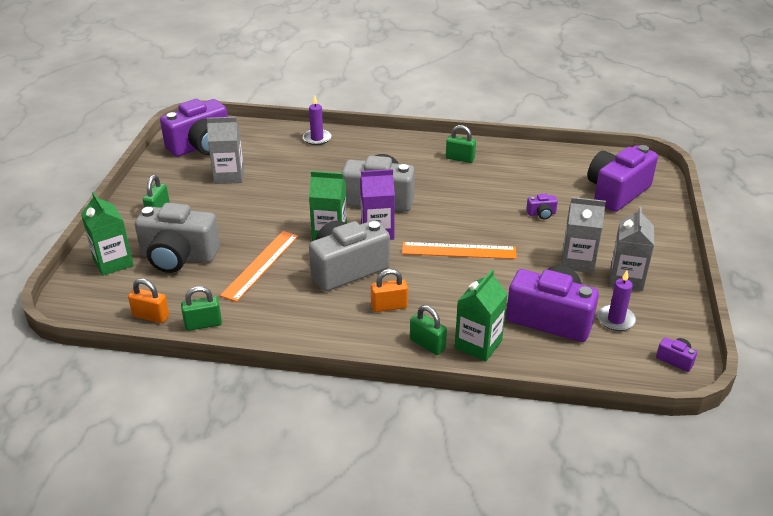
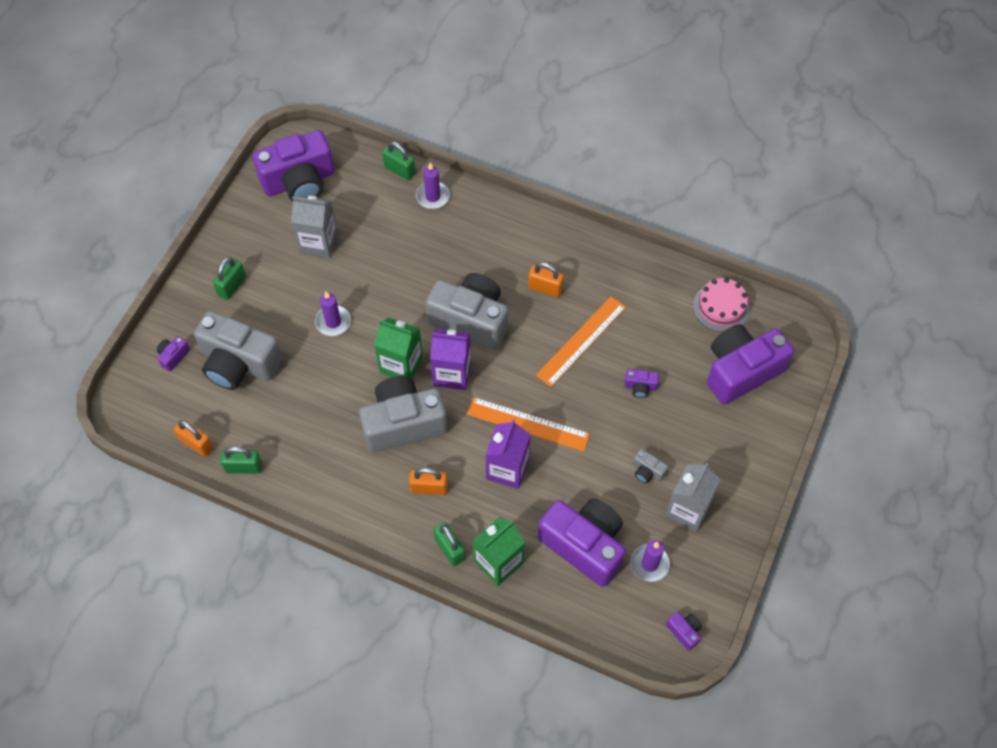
camera: 15 degrees right, 25 degrees up
green carton [81,192,134,276] -> purple camera [157,336,190,372]
orange ruler [220,231,298,302] -> orange ruler moved to [536,296,626,387]
green padlock [446,125,476,163] -> green padlock moved to [382,142,416,180]
grey carton [561,197,606,273] -> grey camera [633,449,668,483]
none -> purple candle [315,292,351,336]
none -> purple carton [485,420,531,489]
none -> orange padlock [528,262,564,297]
none -> pink cake [693,278,750,332]

